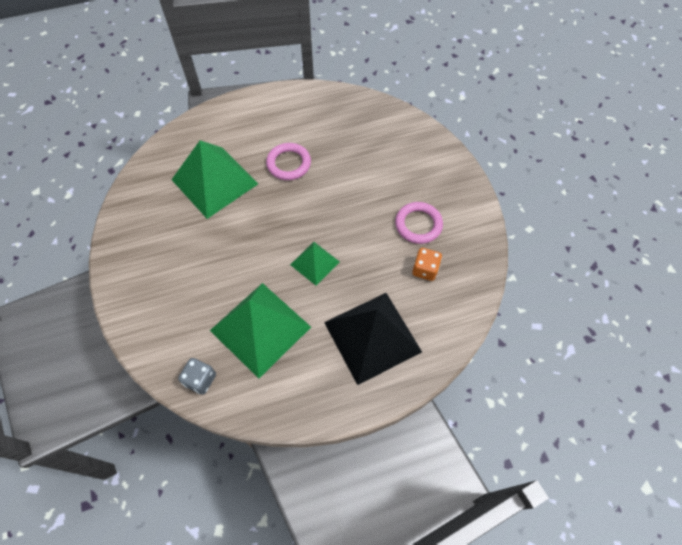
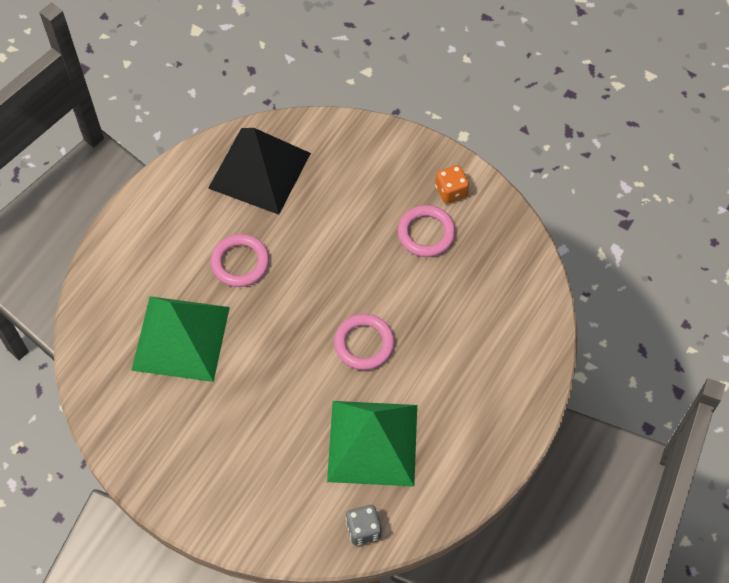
camera: 40 degrees left, 0 degrees up
green pyramid [290,242,340,285] -> pink ring [334,314,395,370]
black pyramid [324,293,422,385] -> black pyramid moved to [208,128,311,215]
orange dice [412,248,442,281] -> orange dice moved to [435,165,469,203]

